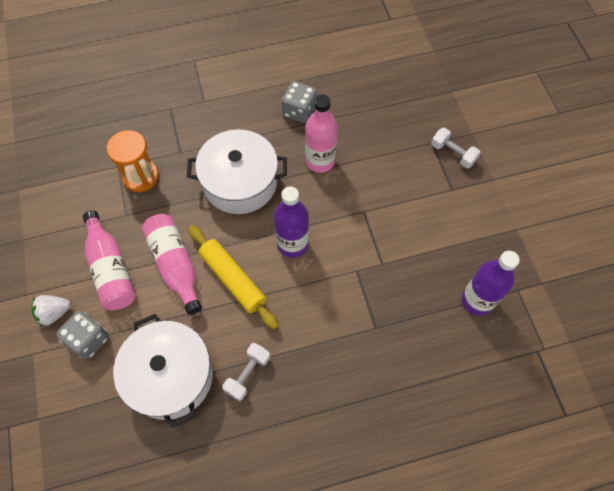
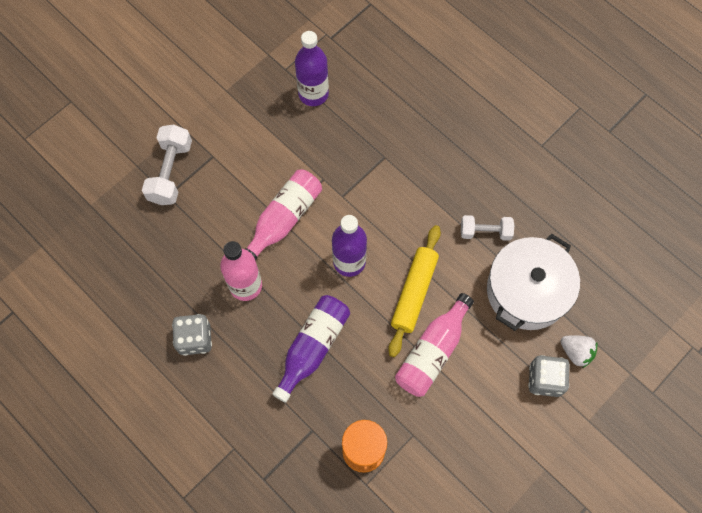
camera: 120 degrees left, 5 degrees up
white strawberry [32,295,71,326] -> white strawberry moved to [561,335,598,368]
pink bottle [83,210,136,310] -> pink bottle moved to [245,170,322,261]
white pot [187,129,287,214] -> purple bottle [272,295,350,403]
white dumbbell [431,128,481,168] -> white dumbbell [142,124,192,205], size x1.52

